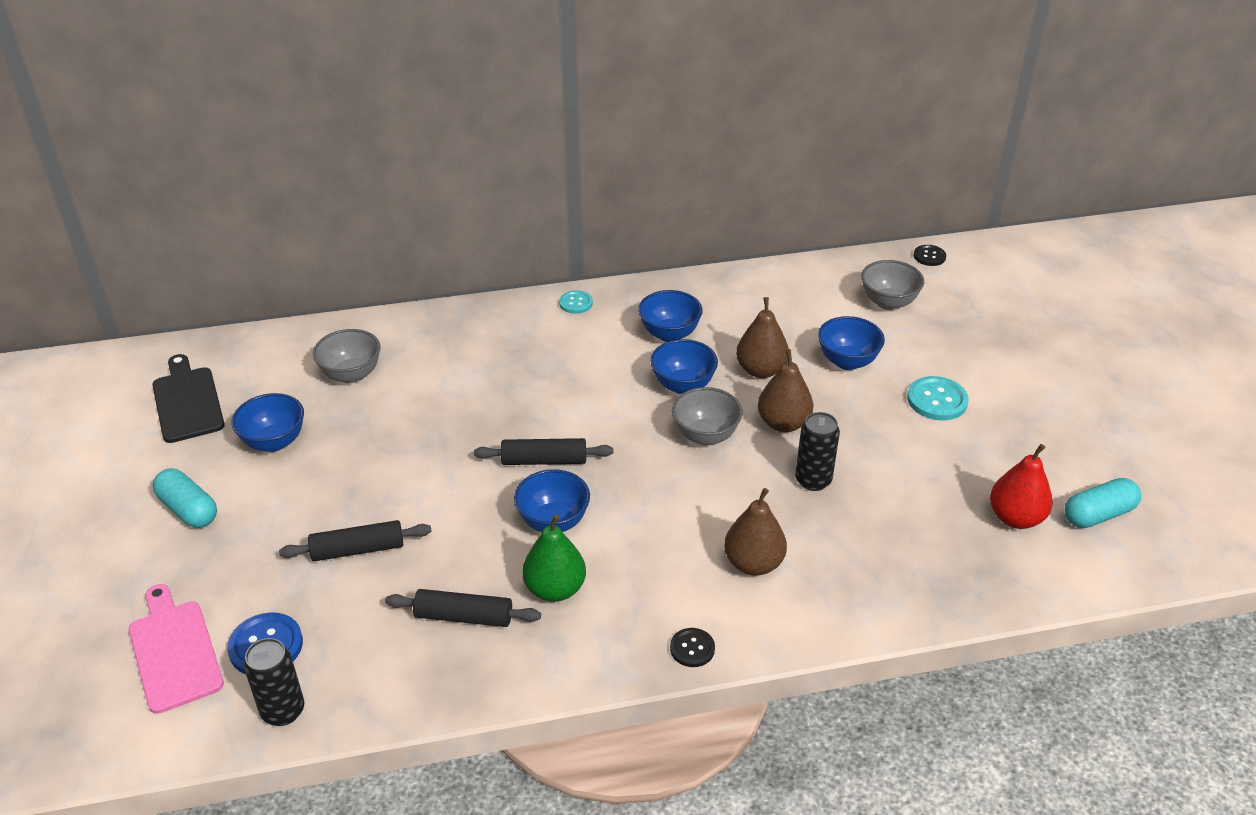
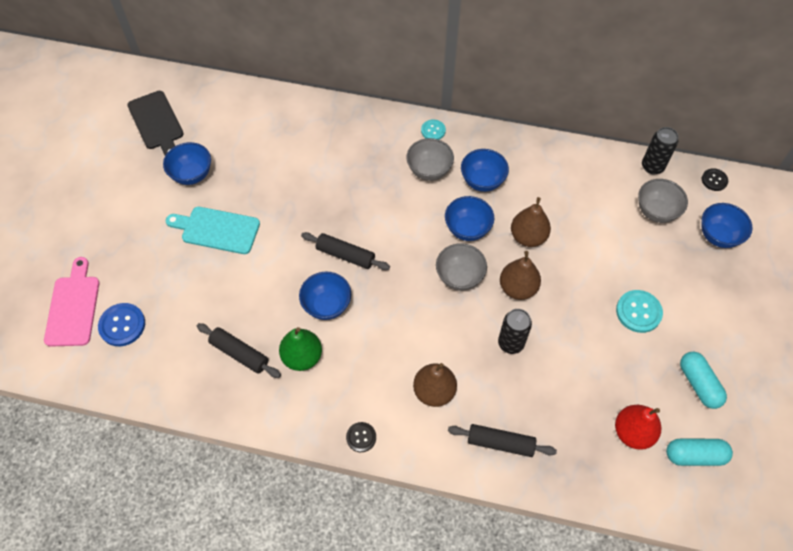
camera: 25 degrees right, 20 degrees up
black cutting board [152,354,225,443] -> black cutting board turned 150 degrees clockwise [127,91,184,155]
turquoise capsule [153,468,217,528] -> turquoise capsule moved to [680,352,727,409]
black can [244,638,304,726] -> black can moved to [642,127,678,175]
black rolling pin [279,520,432,561] -> black rolling pin moved to [448,424,557,457]
grey bowl [313,329,380,383] -> grey bowl moved to [406,138,454,181]
blue bowl [818,316,885,370] -> blue bowl moved to [701,203,753,248]
none -> turquoise cutting board [166,207,260,254]

